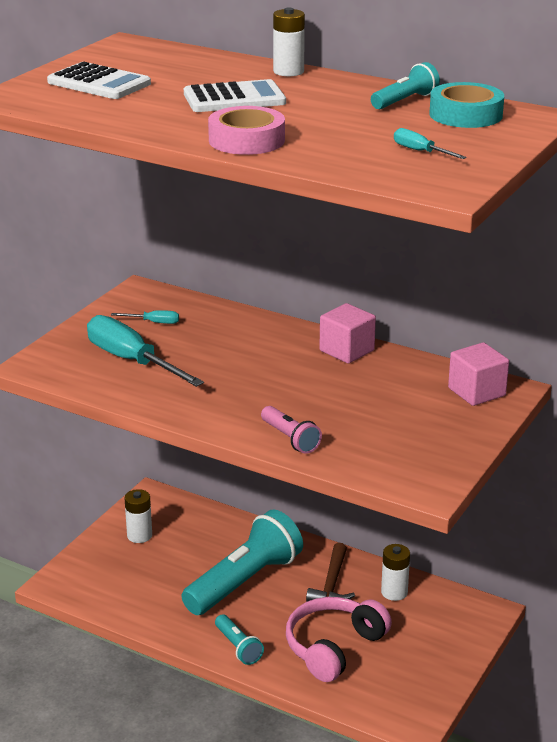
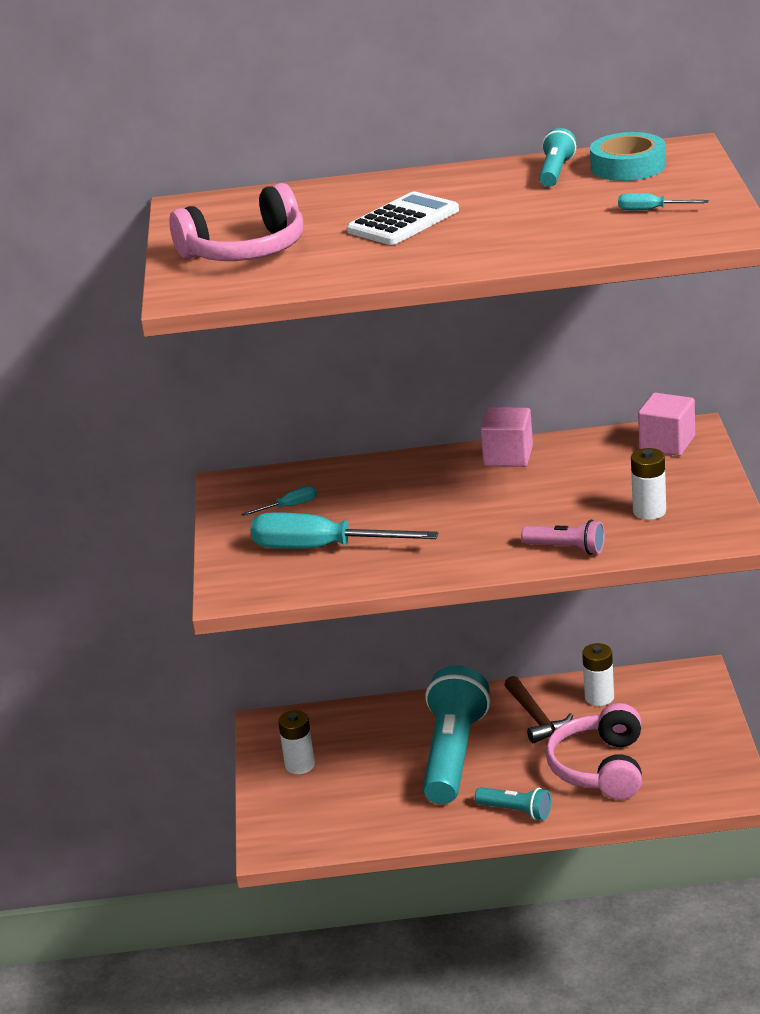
camera: 30 degrees left, 0 degrees up
white calculator [47,62,151,99] -> pink headphones [169,183,303,261]
pink tape [208,106,285,155] -> none
white battery [273,8,305,76] -> white battery moved to [631,448,666,520]

